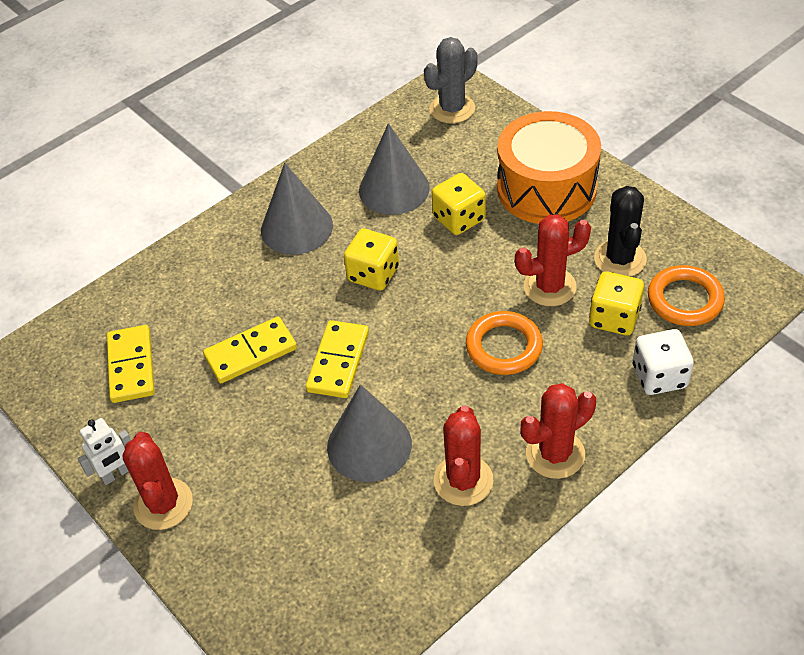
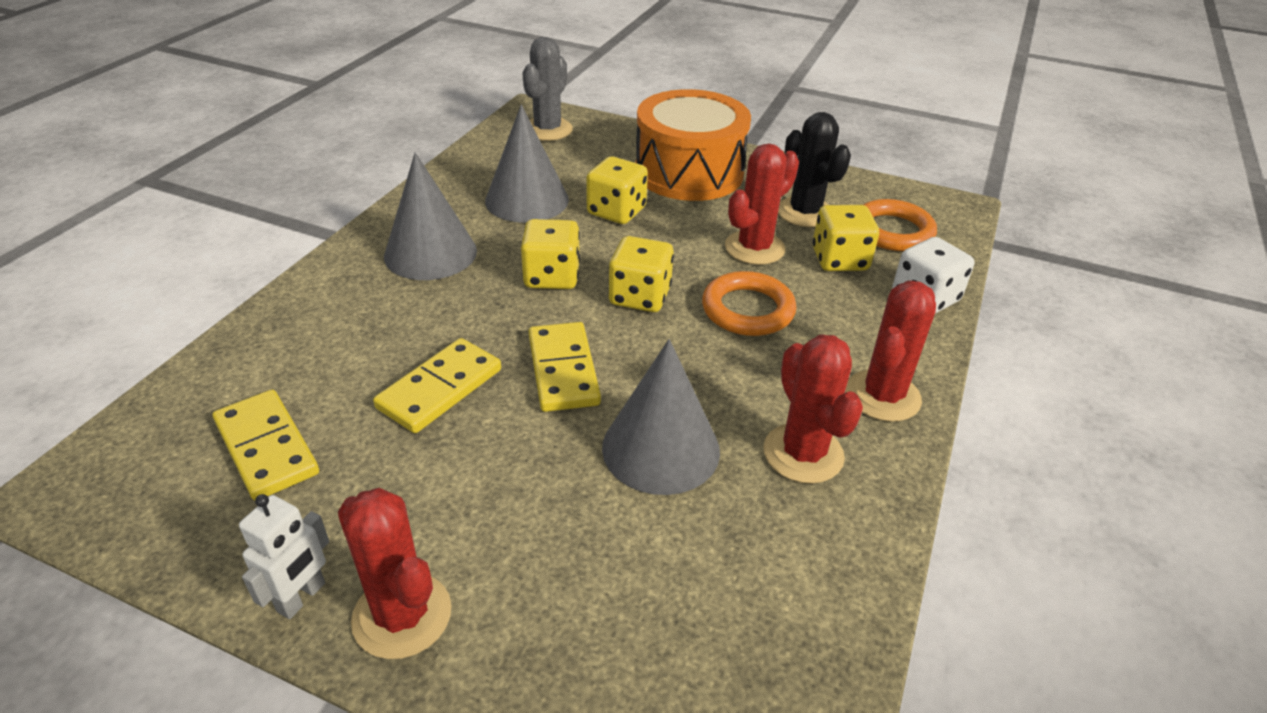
camera: 30 degrees left, 10 degrees down
none -> yellow dice [609,236,674,312]

